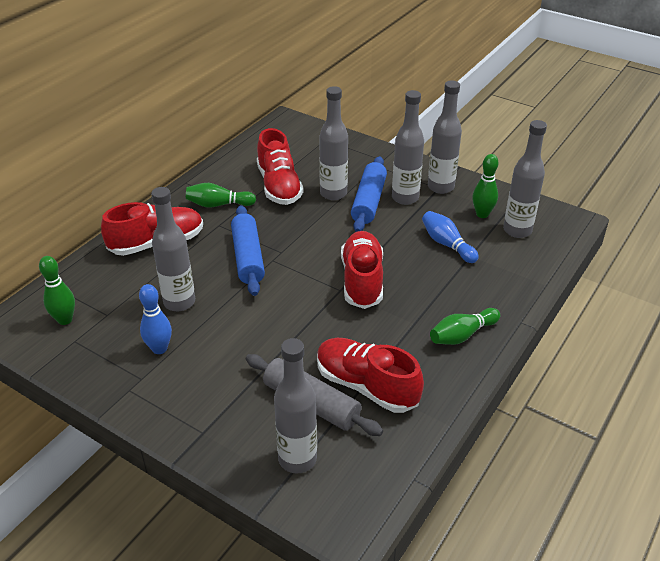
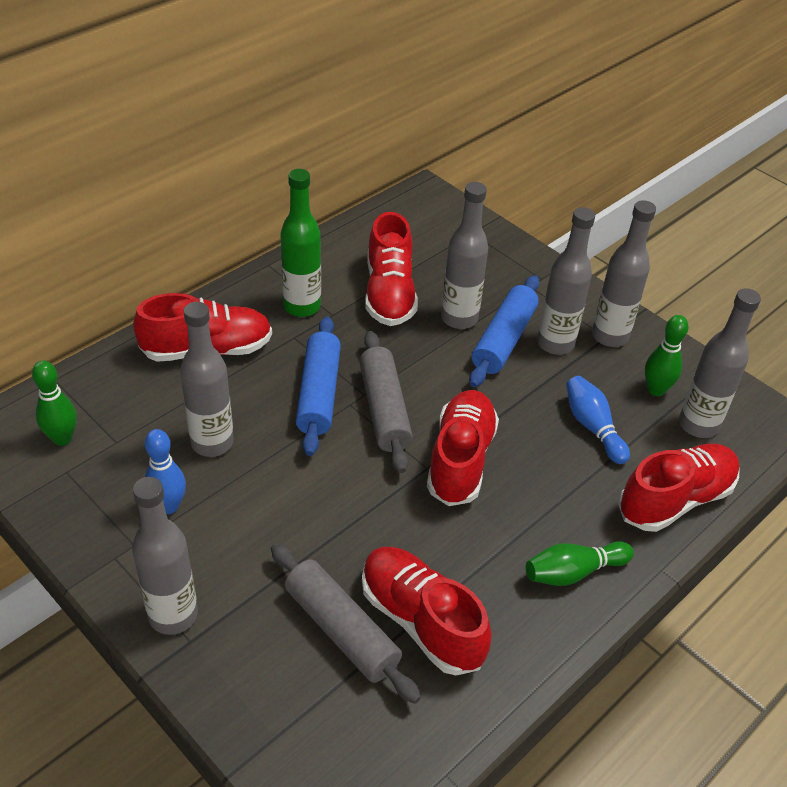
camera: 10 degrees right, 5 degrees up
green bowling pin [186,183,256,207] -> green bottle [280,169,321,317]
grey bottle [274,338,317,473] -> grey bottle moved to [132,477,198,635]
none -> grey rolling pin [359,331,413,473]
none -> red shoe [618,444,740,532]

